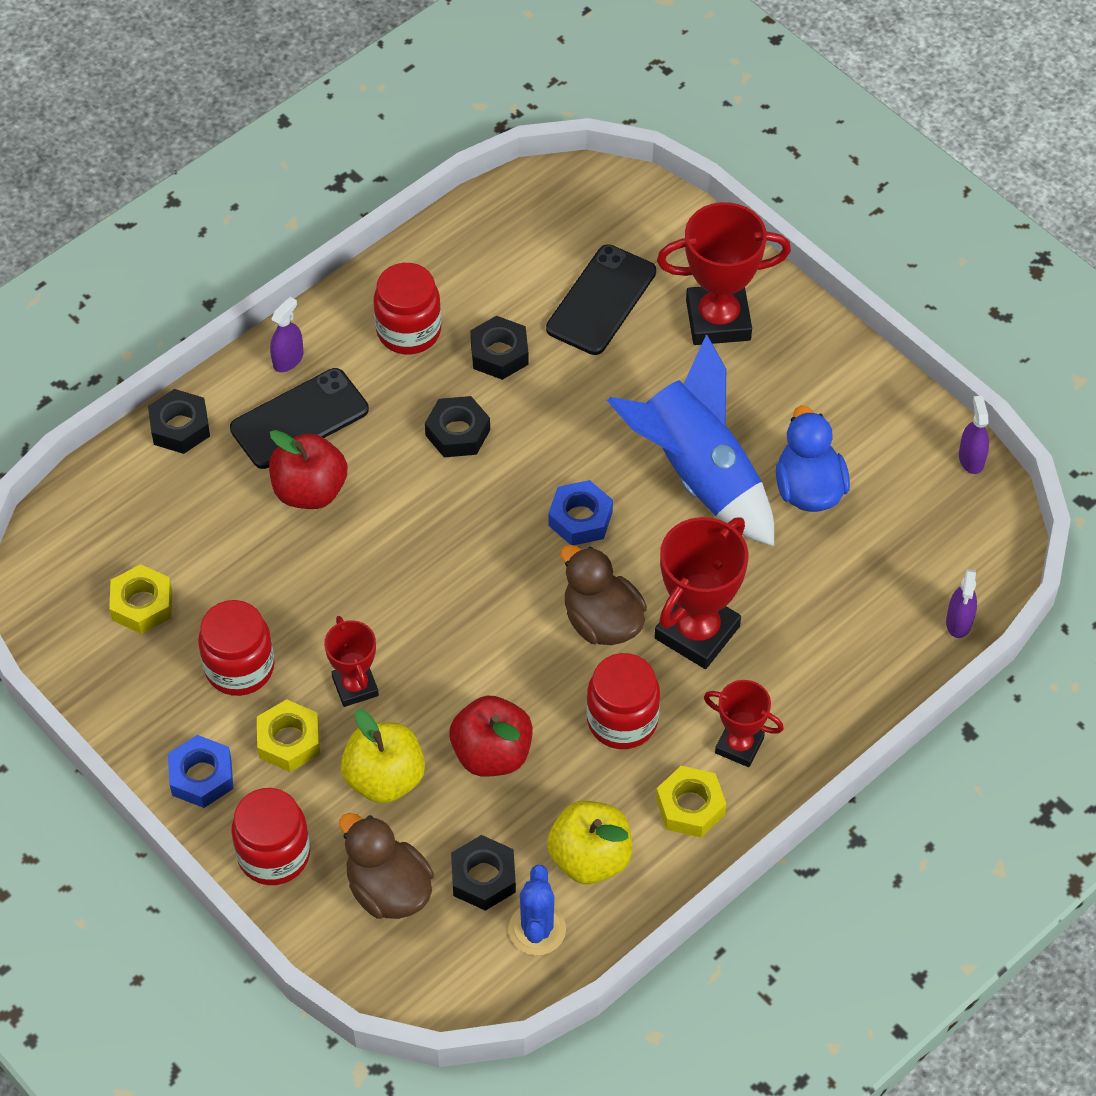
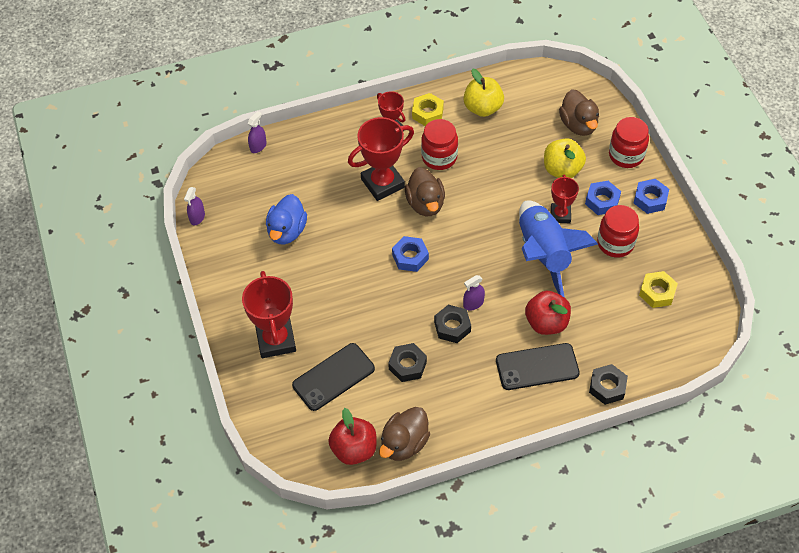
camera: 155 degrees left, 0 degrees up
yellow nut [257,699,320,772] -> blue nut [585,181,621,215]
purple spray bottle [270,297,303,372] -> purple spray bottle moved to [463,275,485,311]
red jar [374,263,441,354] -> none
red apple [449,695,533,777] -> red apple moved to [328,408,377,465]
black nut [451,835,516,911] -> none
blue cactus [509,865,566,955] -> none
blue rocket [607,335,774,546] -> blue rocket moved to [519,200,598,298]
red trophy [657,202,791,345] -> red trophy turned 60 degrees clockwise [242,271,296,358]
none -> brown duck [379,407,430,461]

